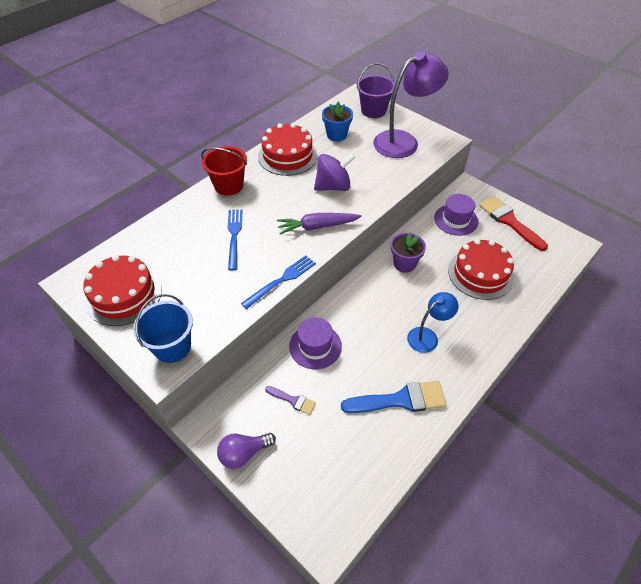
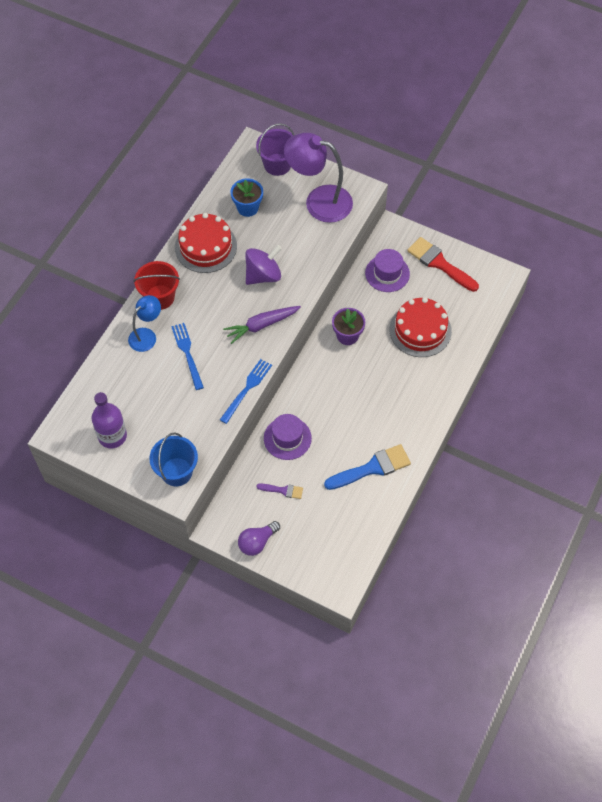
camera: 15 degrees left, 10 degrees up
red cake [83,255,162,326] -> purple bottle [91,392,127,448]
purple lamp [373,51,449,158] -> purple lamp turned 120 degrees counterclockwise [284,133,353,223]
blue lamp [407,292,459,353] -> blue lamp moved to [128,295,161,352]

